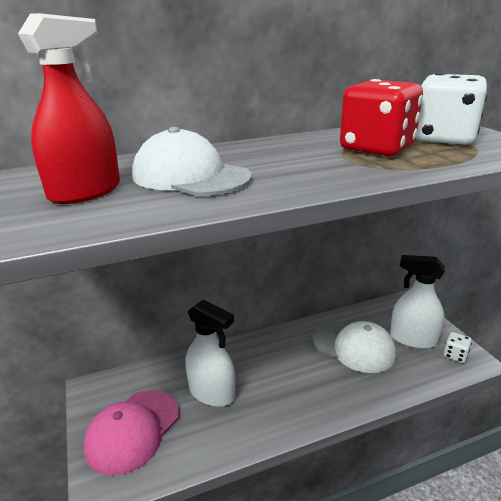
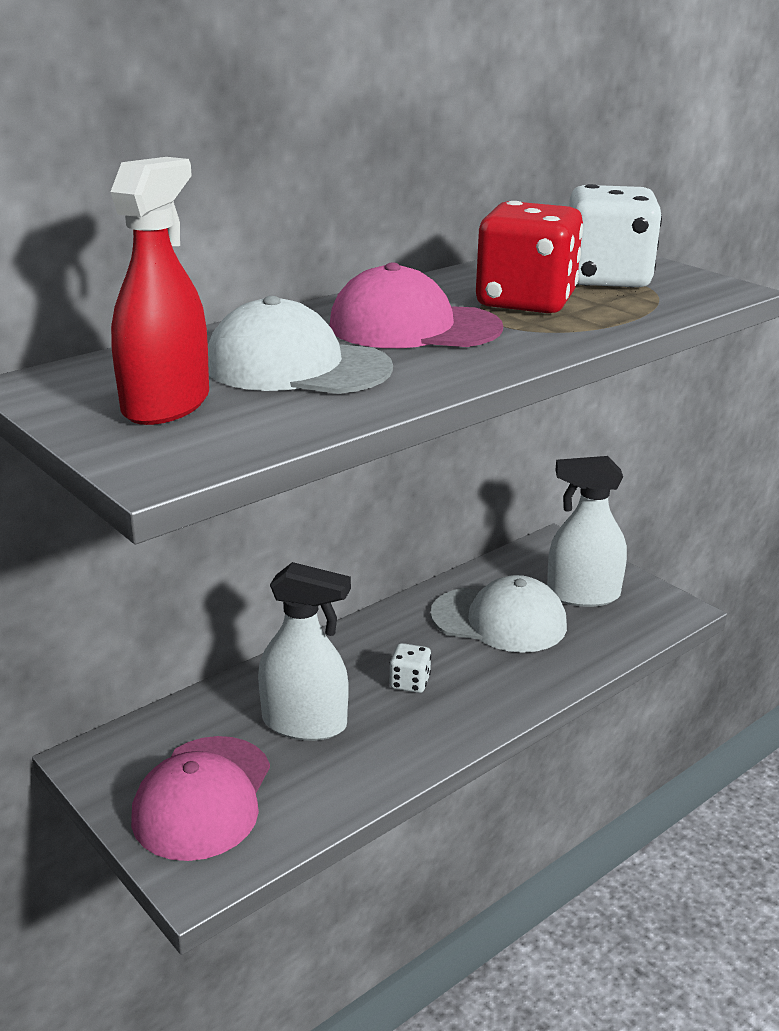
camera: 20 degrees left, 0 degrees up
white dice [444,332,472,363] -> white dice moved to [389,643,431,693]
none -> pink cap [329,263,503,348]

